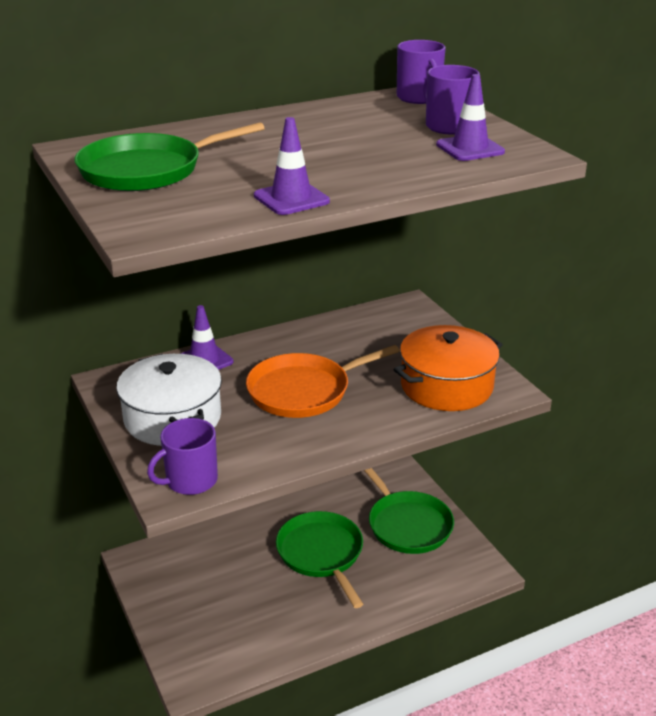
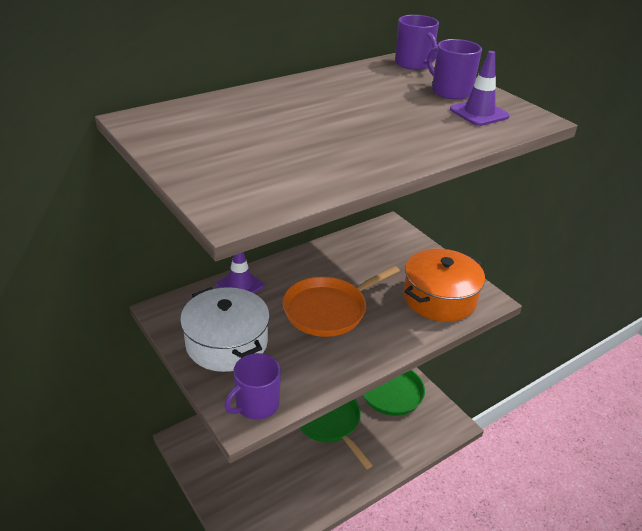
camera: 10 degrees left, 5 degrees up
green pan [74,122,265,191] -> none
purple traffic cone [254,117,330,215] -> none

